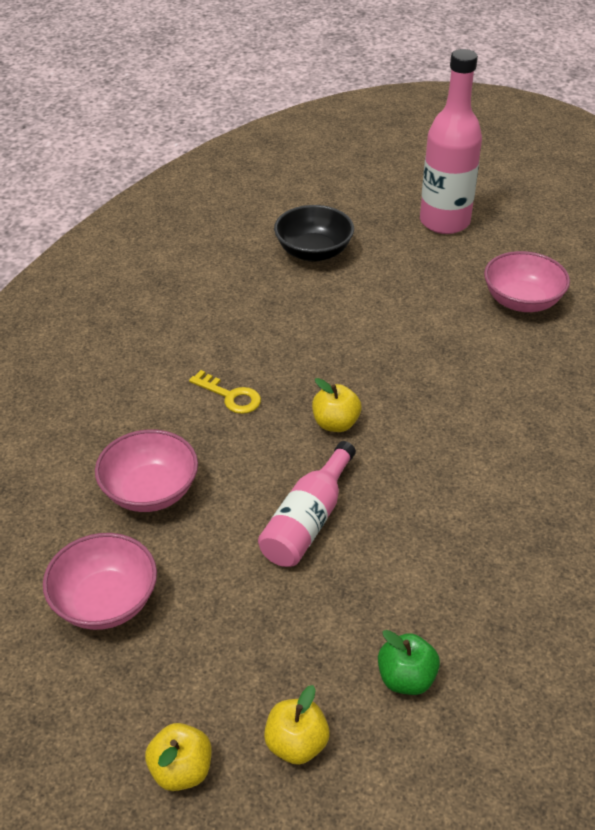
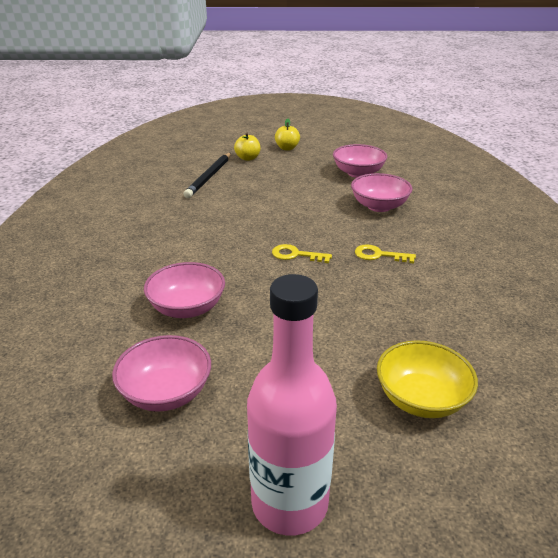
camera: 160 degrees right, 10 degrees down
pink bottle [258,441,356,567] -> none
black bowl [274,205,354,262] -> yellow bowl [377,340,478,418]
yellow apple [312,378,362,432] -> yellow key [272,244,332,263]
green apple [378,630,440,695] -> black pencil [184,153,231,198]
none -> pink bowl [144,262,225,318]

